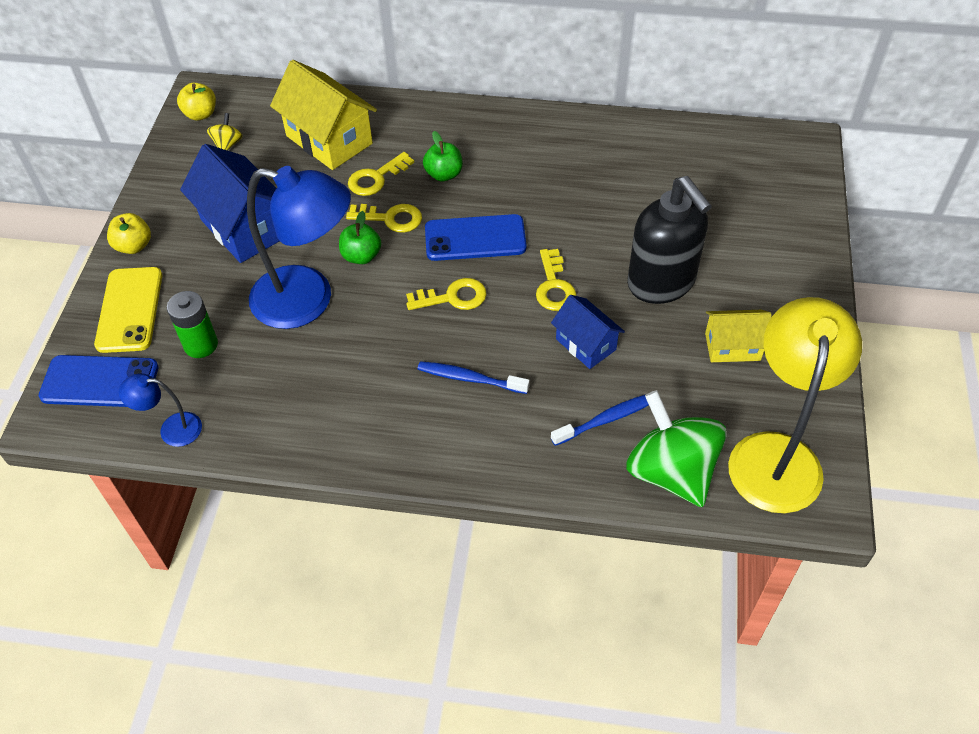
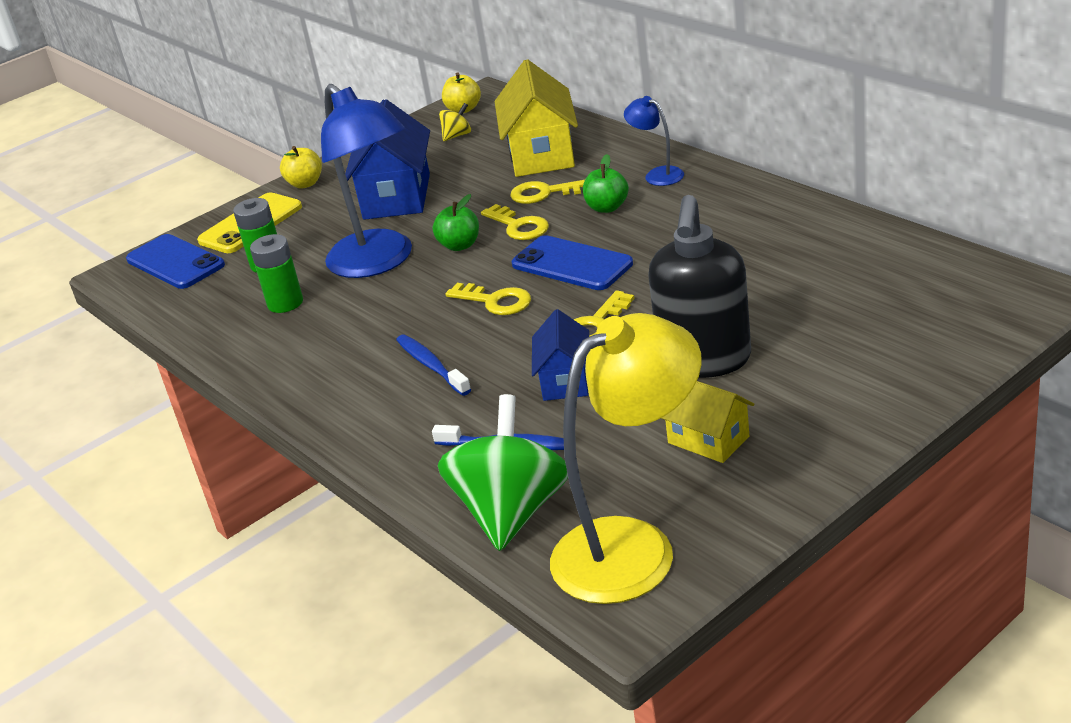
camera: 45 degrees right, 20 degrees down
blue lamp [119,373,202,447] -> blue lamp moved to [624,96,684,186]
none -> green battery [250,234,303,313]

